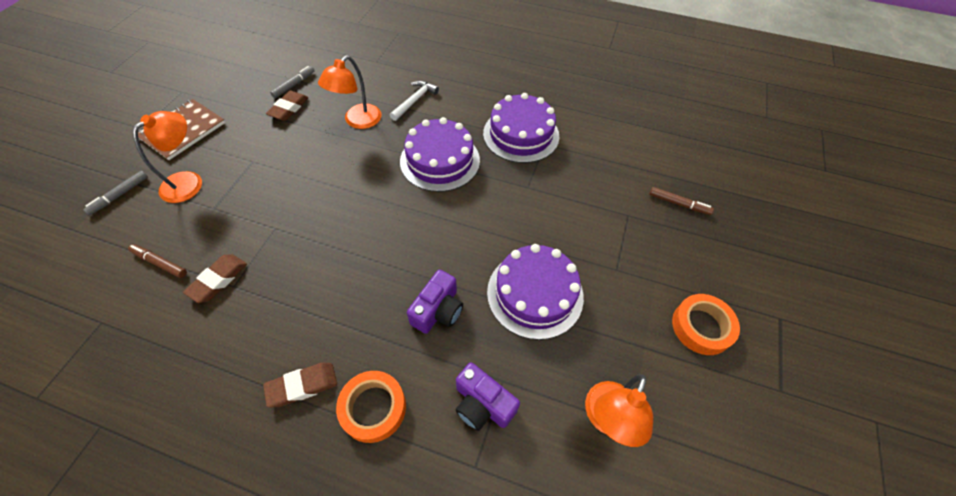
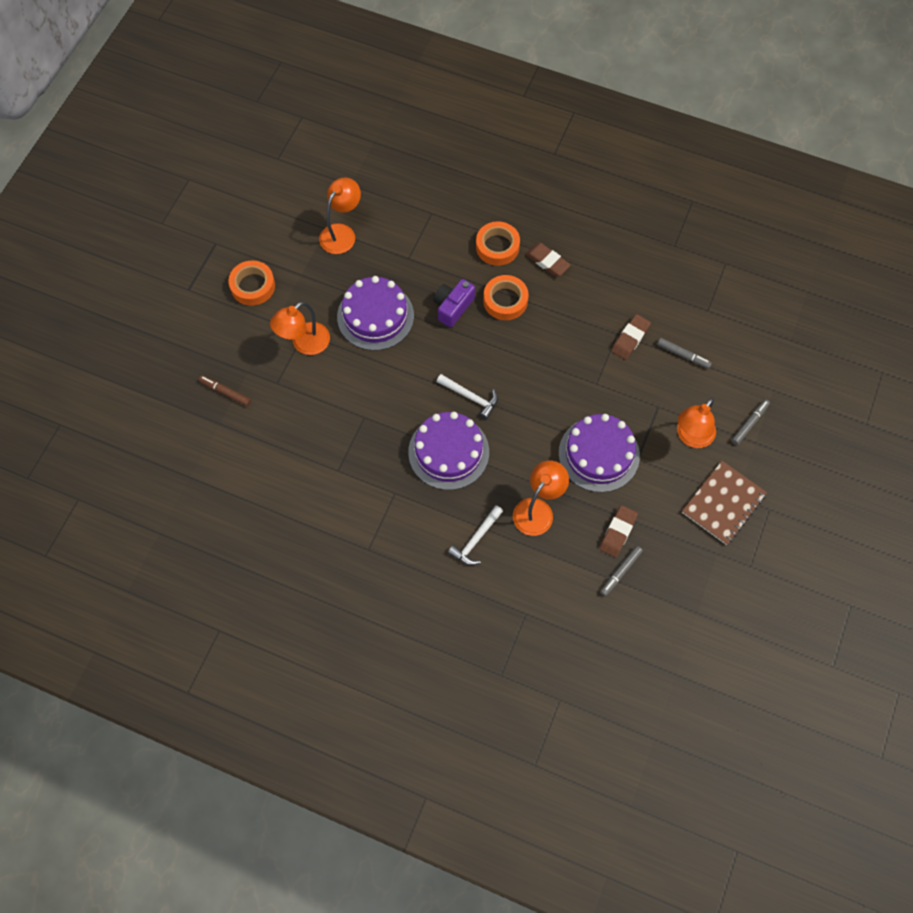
camera: 175 degrees left, 10 degrees up
brown marker [128,244,187,278] -> grey marker [657,338,712,368]
brown eraser [263,363,337,408] -> brown eraser turned 60 degrees clockwise [525,243,571,276]
purple camera [456,362,520,431] -> none
purple cake [483,93,559,163] -> purple cake moved to [559,414,640,493]
none -> orange lamp [270,302,330,355]
none -> white hammer [437,374,498,419]
none -> orange tape [483,275,529,320]

